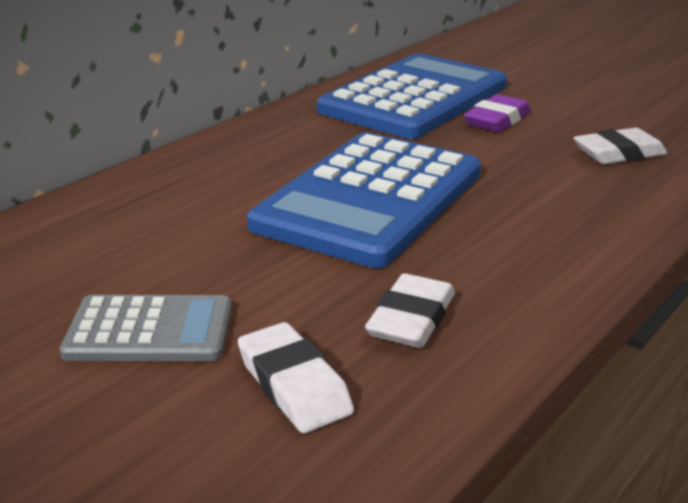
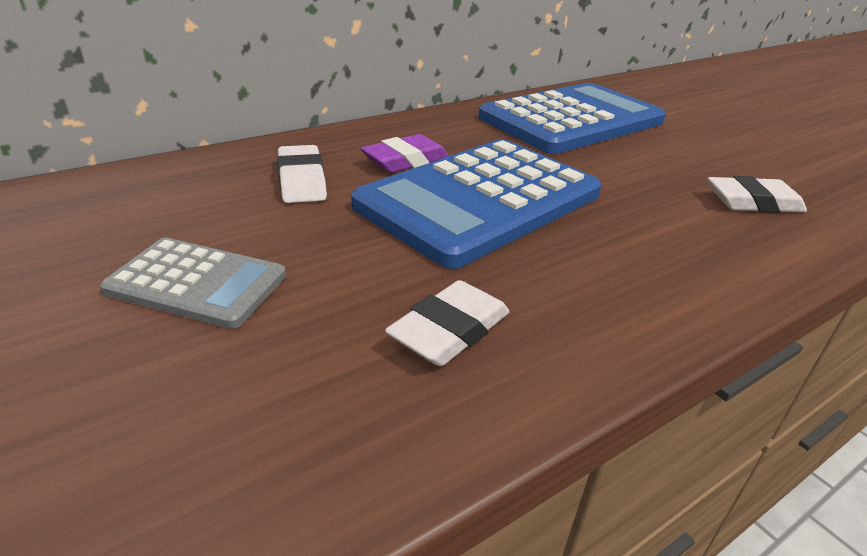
camera: 15 degrees right, 5 degrees up
white eraser [238,322,354,433] -> white eraser moved to [277,145,327,203]
purple eraser [464,94,531,132] -> purple eraser moved to [361,134,449,173]

